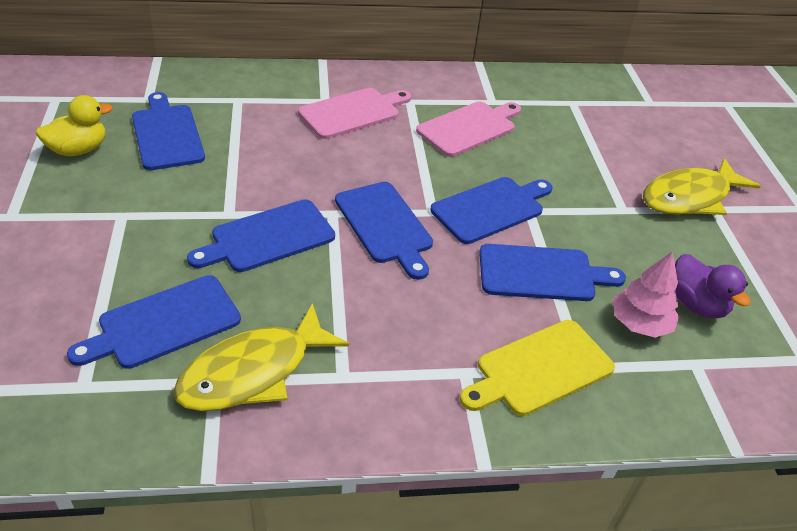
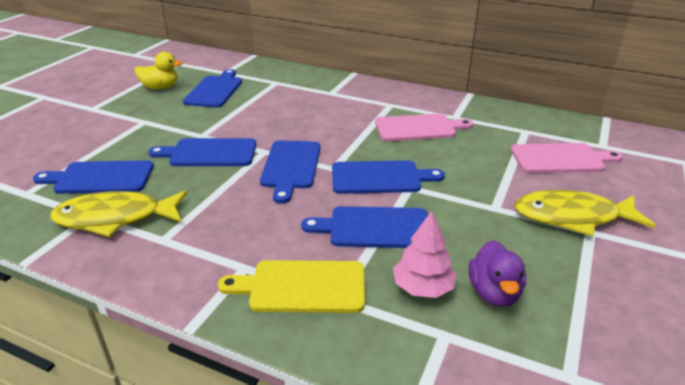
camera: 35 degrees right, 10 degrees down
pink cutting board [298,88,411,139] -> pink cutting board moved to [511,143,623,173]
blue cutting board [479,244,626,301] -> blue cutting board turned 150 degrees clockwise [301,206,428,248]

